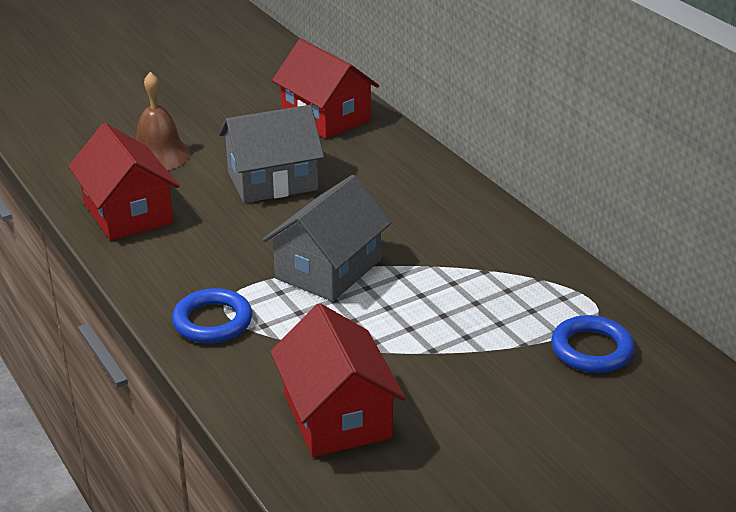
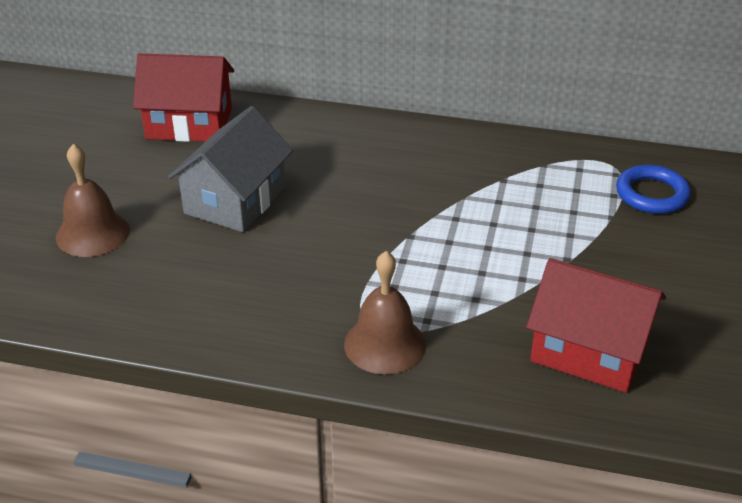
camera: 45 degrees left, 5 degrees up
red house [68,123,179,241] -> none
blue ring [172,288,252,343] -> brown bell [344,251,426,374]
grey house [263,175,391,302] -> none

